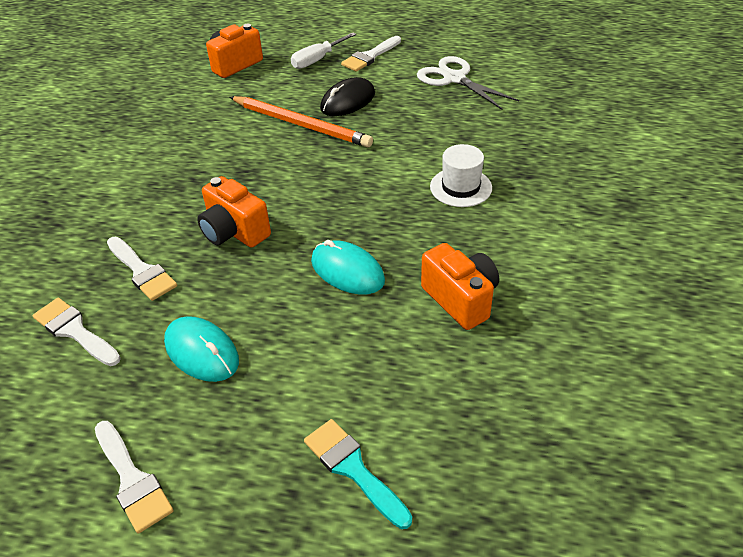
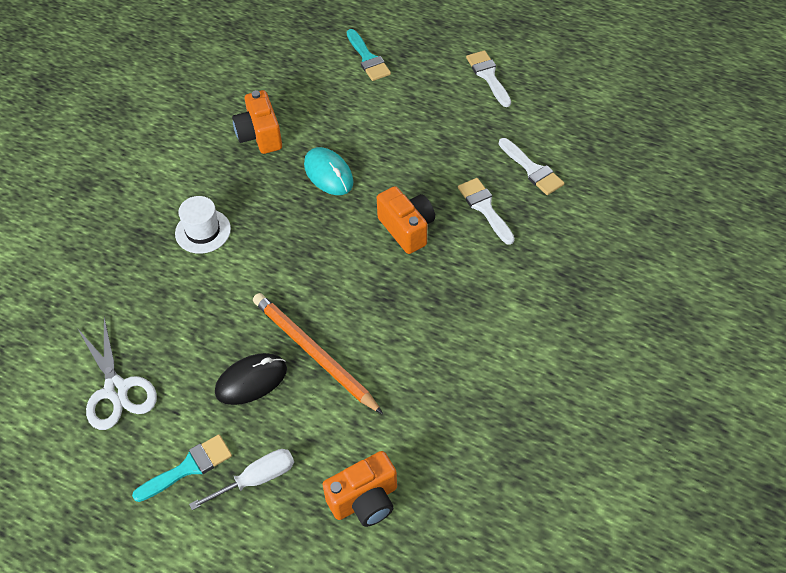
camera: 165 degrees left, 10 degrees up
turquoise mouse [164,316,239,382] -> none
white brush [341,36,401,72] -> turquoise brush [132,435,232,502]

